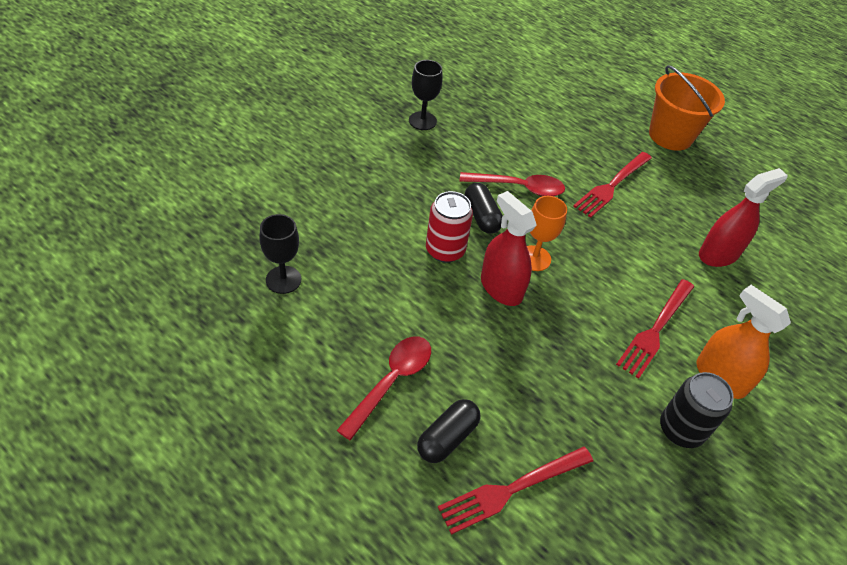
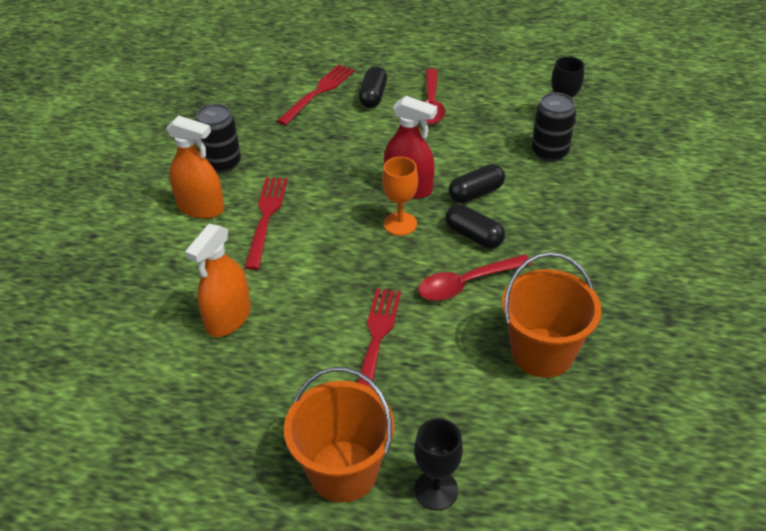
camera: 155 degrees right, 5 degrees down
black goblet [409,60,443,130] -> black goblet moved to [414,418,463,511]
red can [426,191,473,263] -> black capsule [449,164,505,203]
red spray bottle [699,168,788,267] -> orange spray bottle [185,224,251,337]
none -> orange bucket [502,252,602,378]
none -> black can [532,92,576,162]

